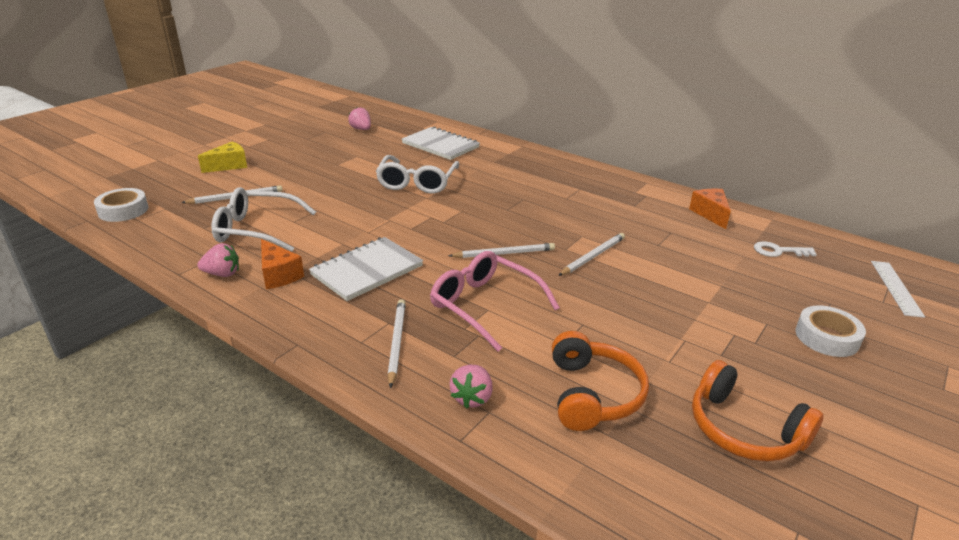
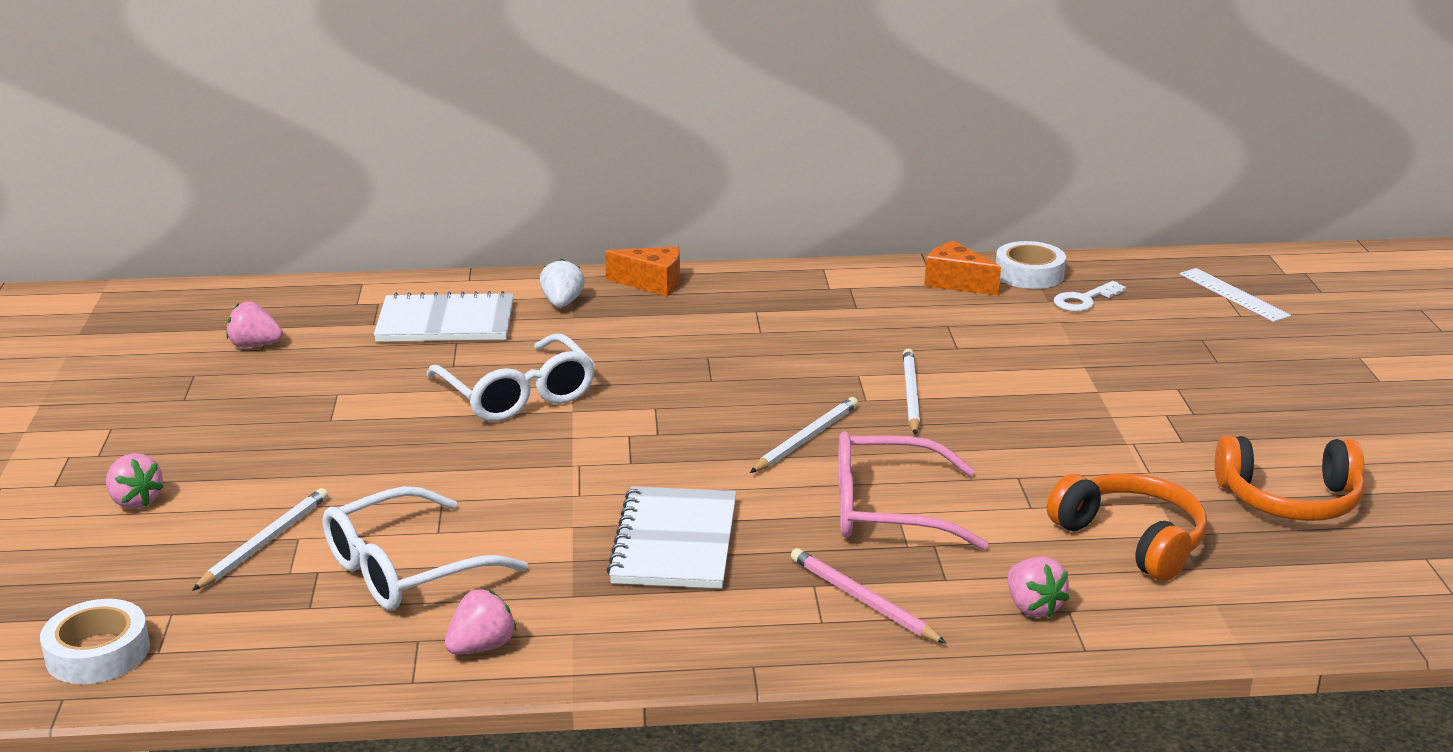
camera: 40 degrees left, 5 degrees down
yellow cheese [198,142,247,173] -> pink strawberry [106,453,164,509]
orange cheese [261,239,304,289] -> orange cheese moved to [605,246,680,297]
white pencil [387,299,406,388] -> pink pencil [791,548,946,643]
white tape [795,306,866,357] -> white tape moved to [996,241,1066,289]
none -> white strawberry [539,258,585,308]

